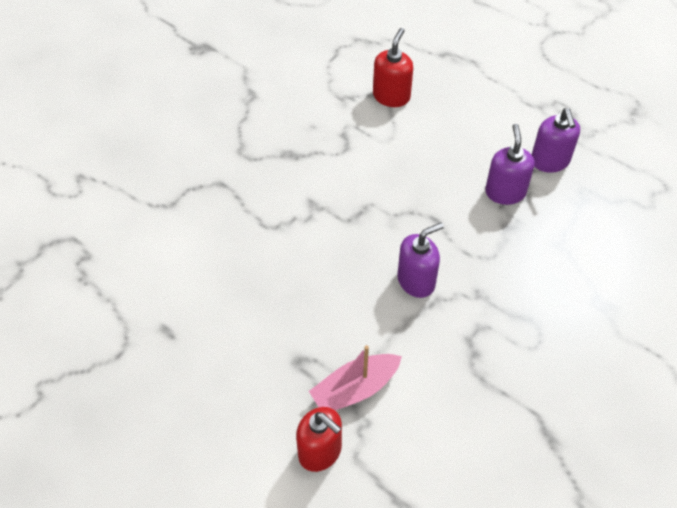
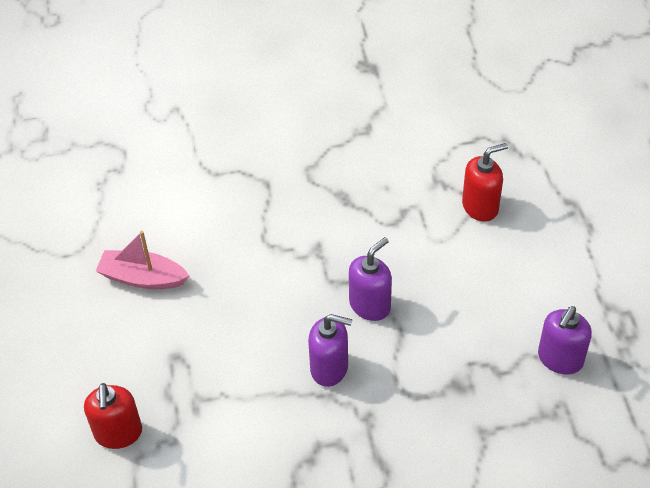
camera: 45 degrees right, 5 degrees down
pink boat [309,345,402,410] -> pink boat moved to [96,231,189,289]
purple soap dispenser [485,124,535,205] -> purple soap dispenser moved to [349,237,392,321]

